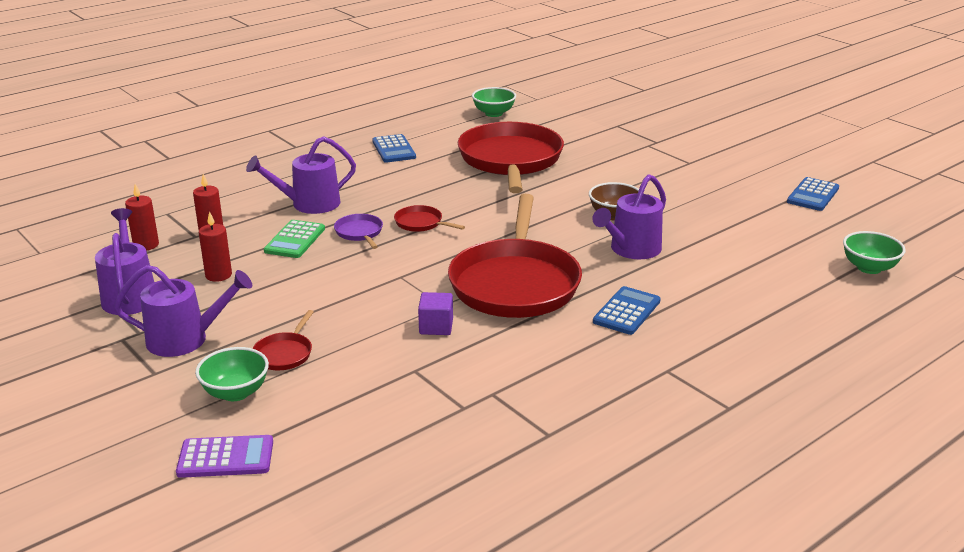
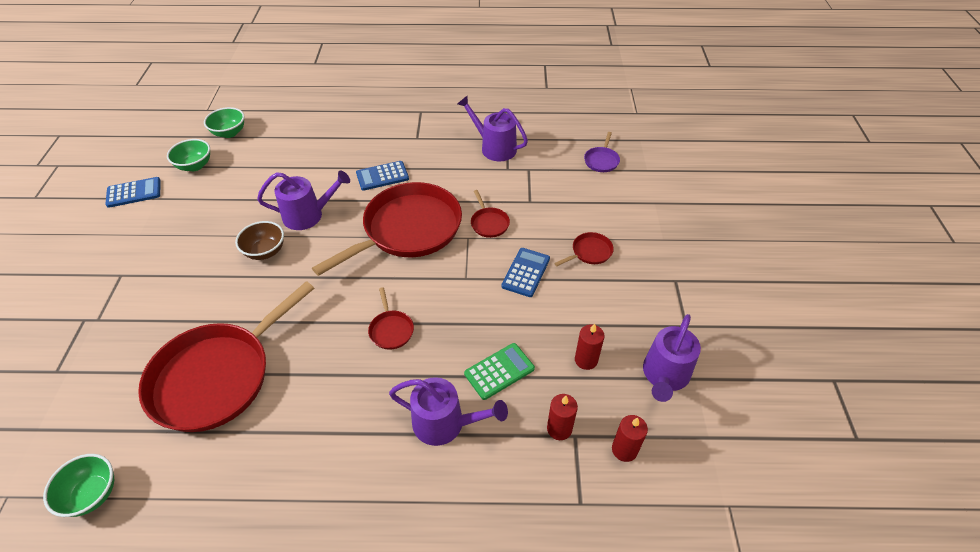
camera: 140 degrees left, 20 degrees up
purple watering can [114,265,252,357] -> purple watering can moved to [458,96,528,161]
purple calculator [176,435,273,478] -> none
green bowl [195,347,269,401] -> green bowl moved to [167,139,210,171]
purple pan [334,214,383,249] -> purple pan moved to [584,132,620,172]
blue calculator [372,134,416,163] -> blue calculator moved to [501,248,550,297]
purple cube [418,292,453,335] -> red pan [471,190,510,238]

